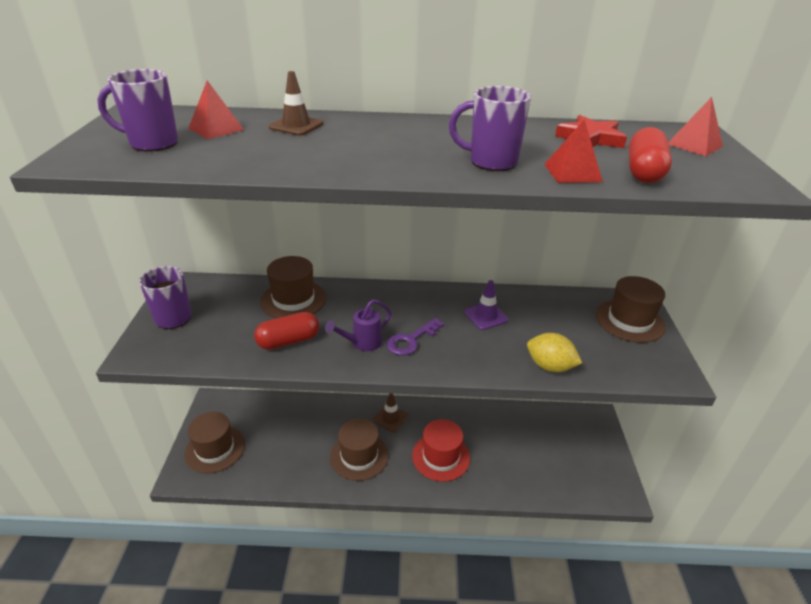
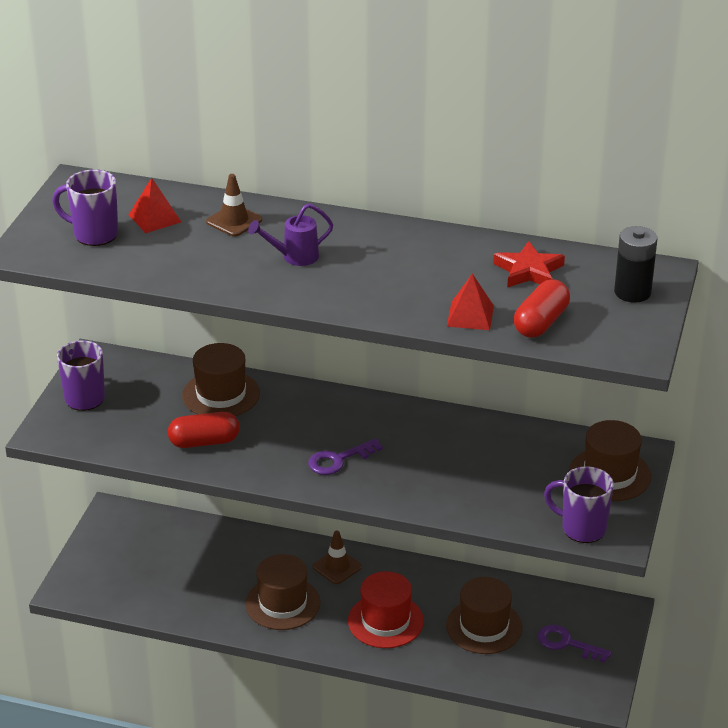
camera: 15 degrees right, 0 degrees up
brown hat [185,412,245,474] -> brown hat moved to [446,577,522,654]
purple watering can [325,299,391,351] -> purple watering can moved to [248,203,333,266]
purple mug [449,86,531,171] -> purple mug moved to [544,466,614,543]
purple traffic cone [464,280,509,330] -> none
yellow lemon [527,333,582,372] -> none
red pyramid [668,97,723,156] -> black battery [614,226,657,303]
none -> purple key [538,625,611,663]

